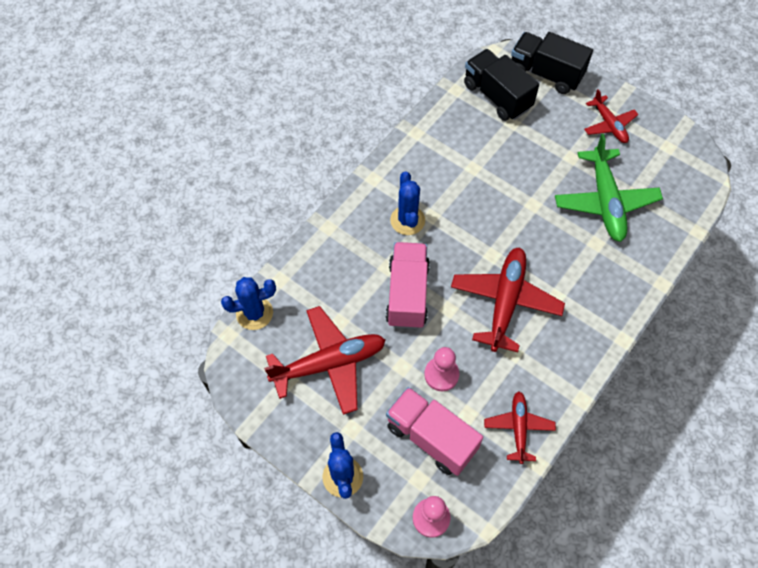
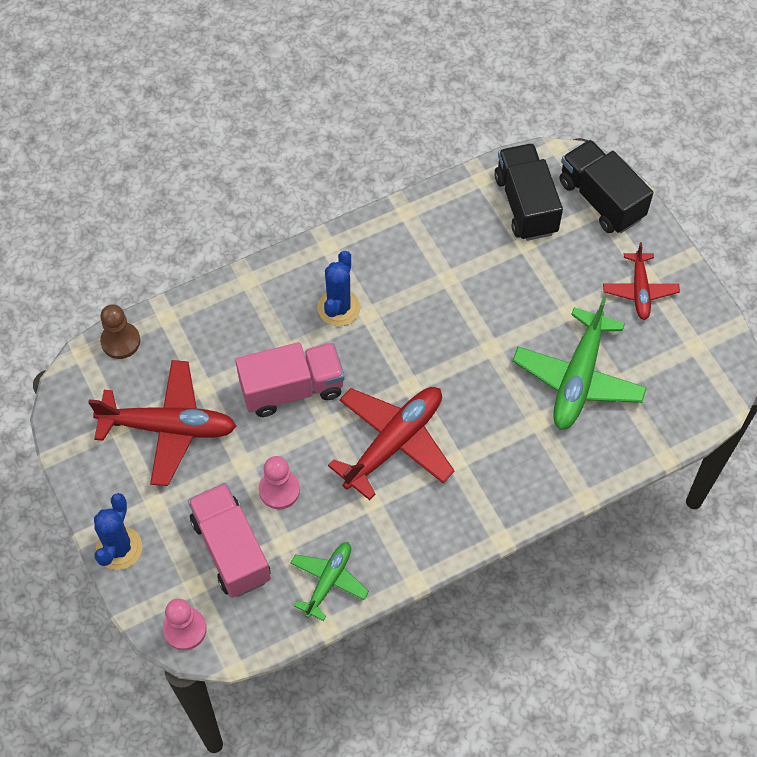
camera: 25 degrees right, 0 degrees up
blue cactus [221,277,276,330] -> brown pawn [100,304,140,359]
pink truck [386,242,430,329] -> pink truck turned 45 degrees clockwise [235,342,345,417]
red plane [484,392,556,464] -> green plane [290,542,369,621]

